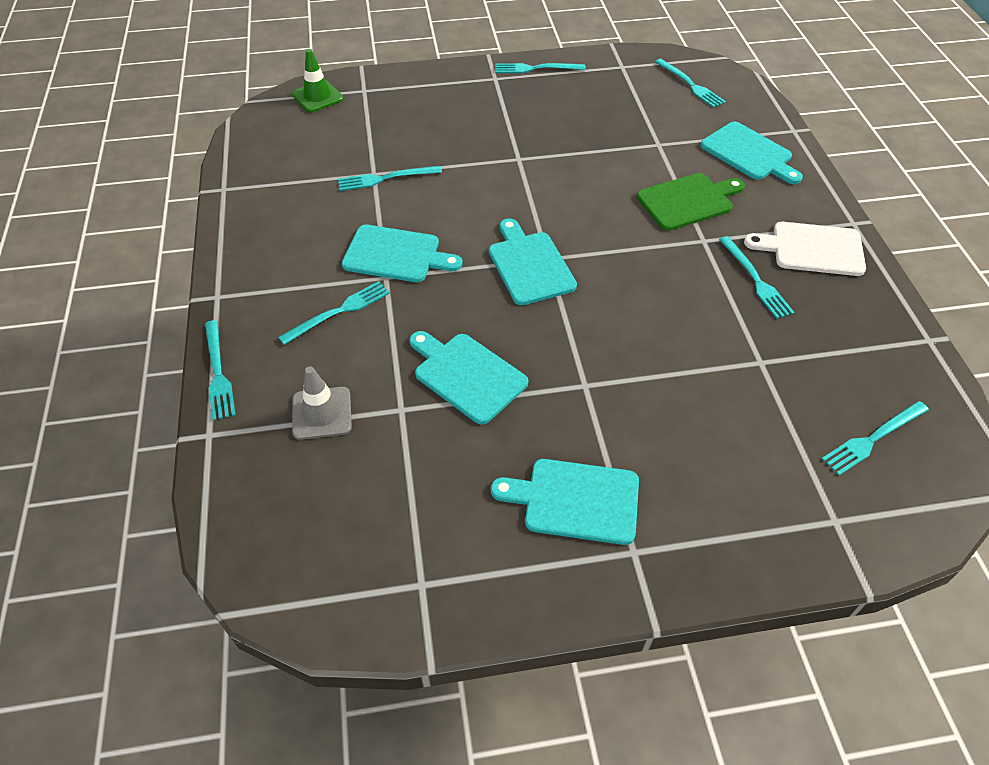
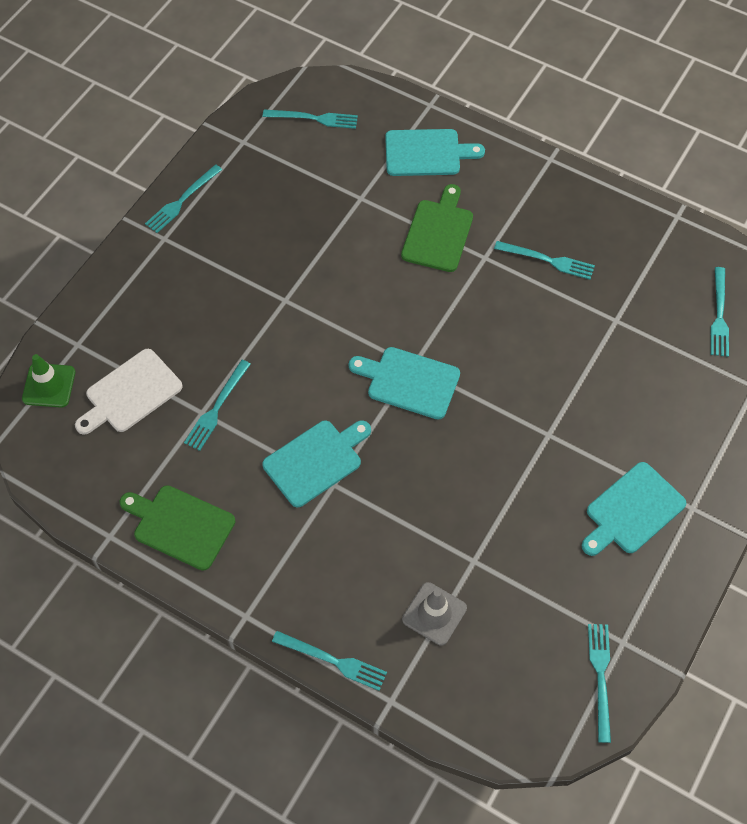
camera: 50 degrees left, 10 degrees up
turquoise fork [278,281,390,345] -> turquoise fork moved to [588,624,611,743]
turquoise cutting board [409,331,528,425] -> none
white cutting board [744,222,866,276] -> white cutting board moved to [75,349,183,435]
none -> green cutting board [120,485,235,571]

